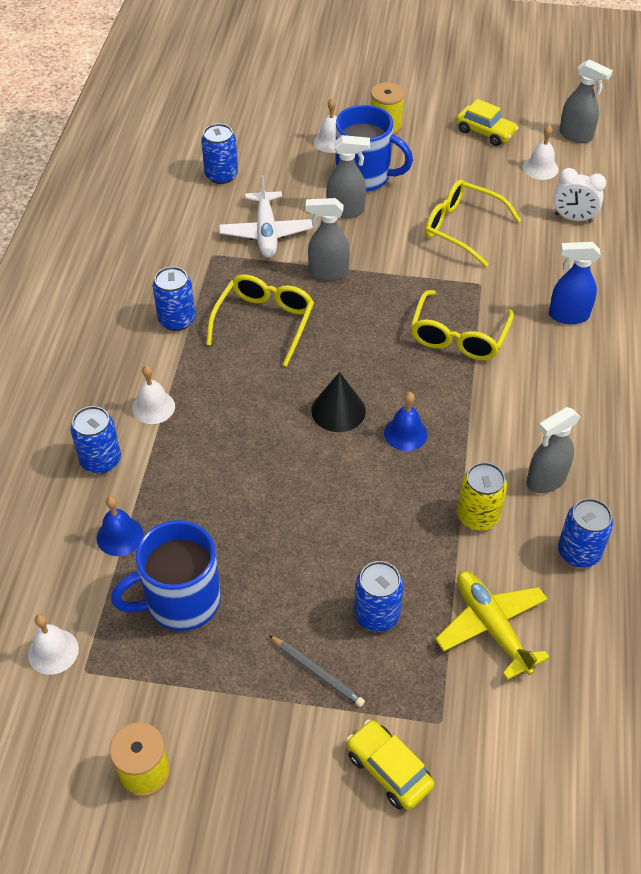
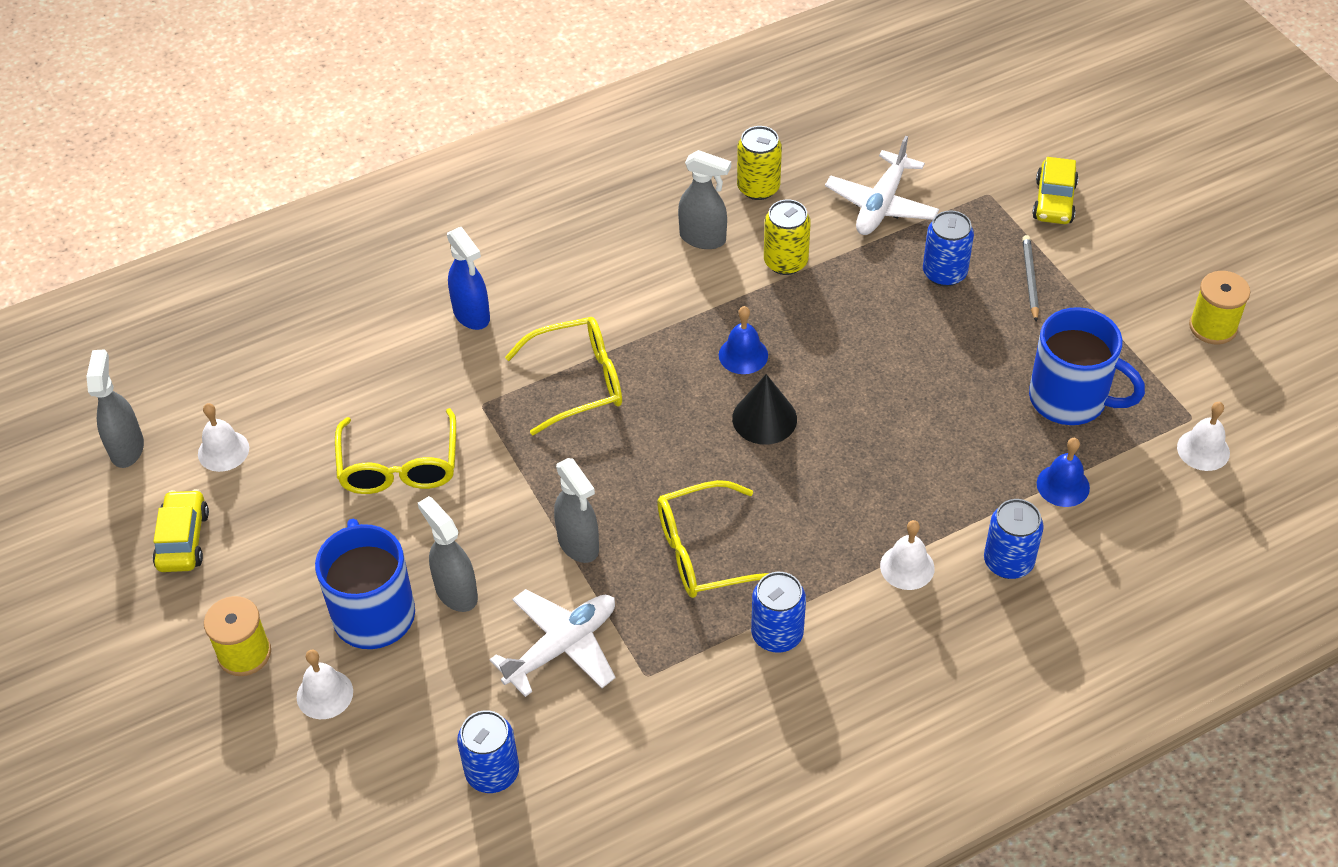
camera: 125 degrees left, 0 degrees up
yellow plane [435,571,550,680] -> white plane [825,136,939,235]
white clock [553,168,606,223] -> none
blue can [558,498,613,568] -> yellow can [737,126,782,200]

